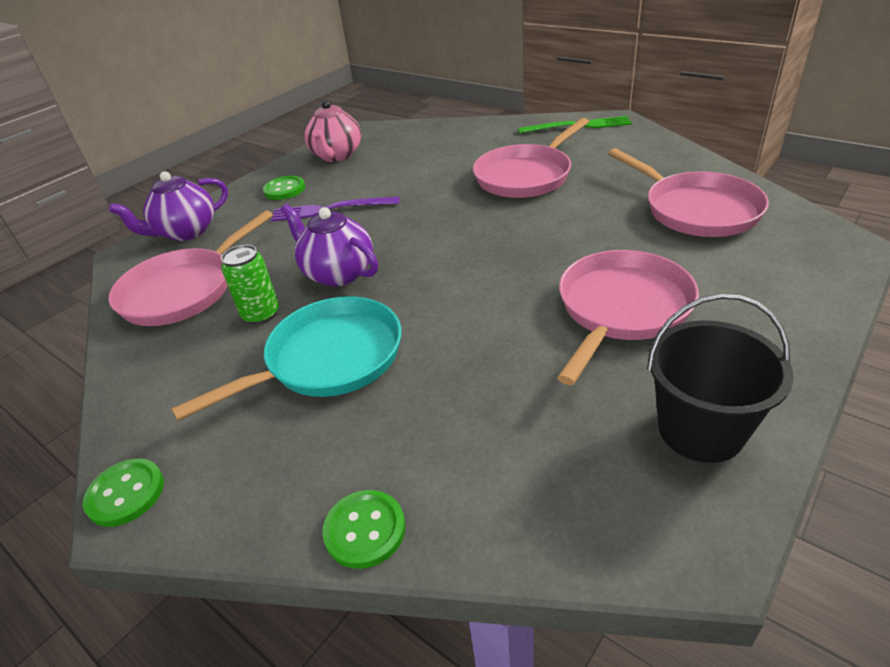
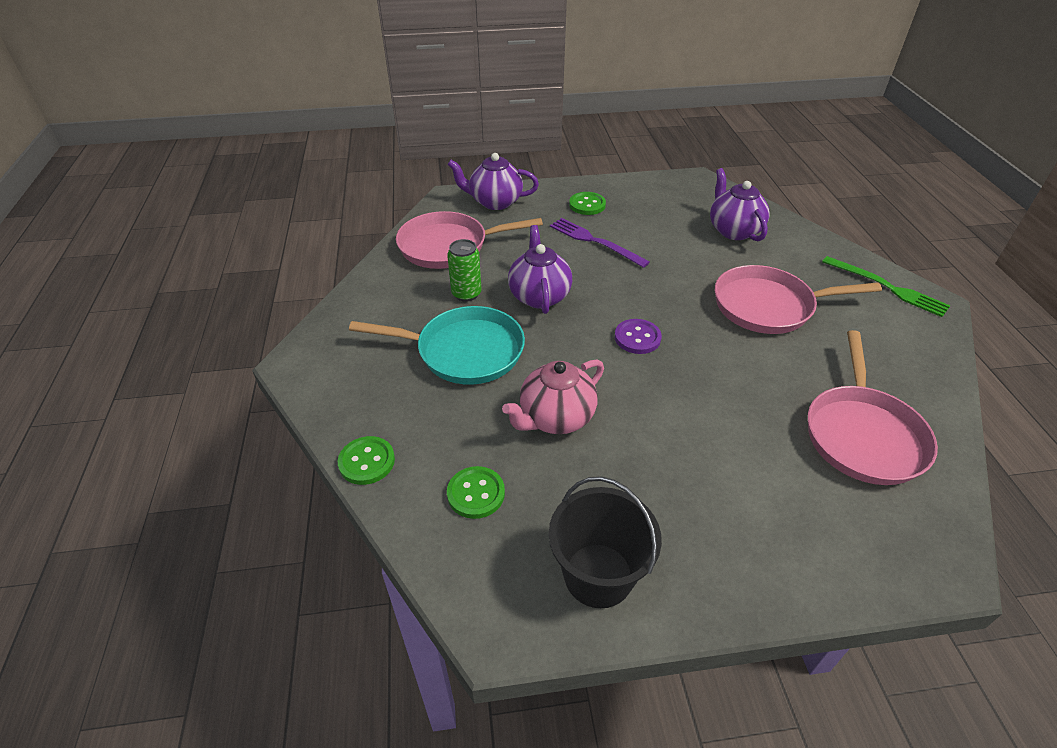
camera: 40 degrees right, 5 degrees up
green button [83,459,164,527] -> green button moved to [447,466,505,519]
pink teapot [304,100,361,162] -> pink teapot moved to [502,360,604,434]
pink pan [557,250,699,385] -> none
none -> purple button [615,319,662,354]
none -> purple teapot [710,168,770,241]

